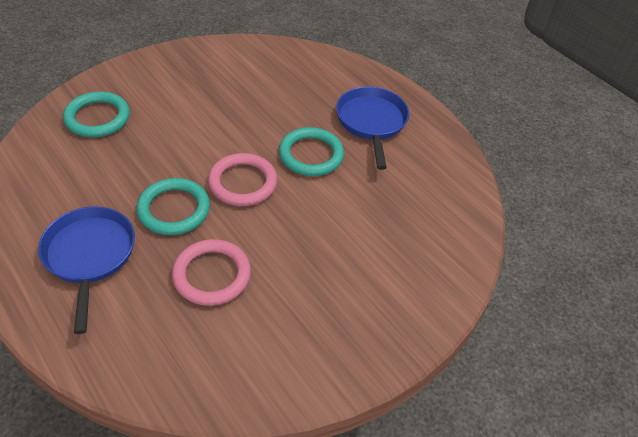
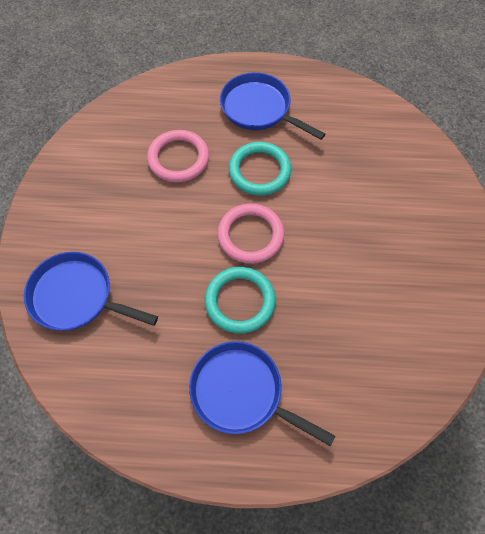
camera: 45 degrees left, 15 degrees up
turquoise ring [63,91,130,137] -> blue pan [24,252,158,331]
pink ring [172,239,251,306] -> pink ring moved to [147,130,209,182]

